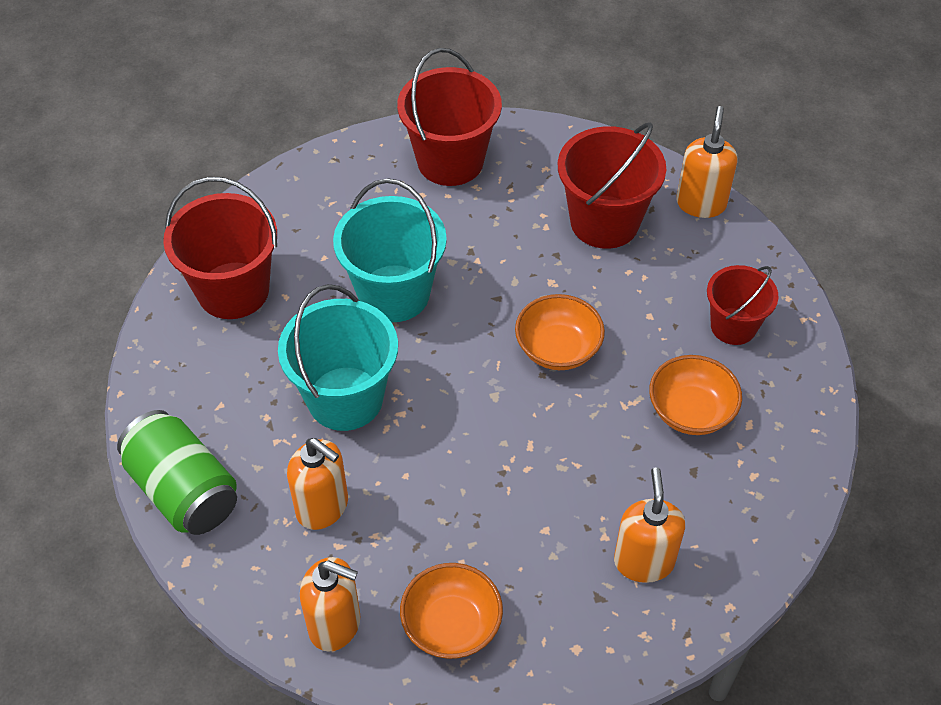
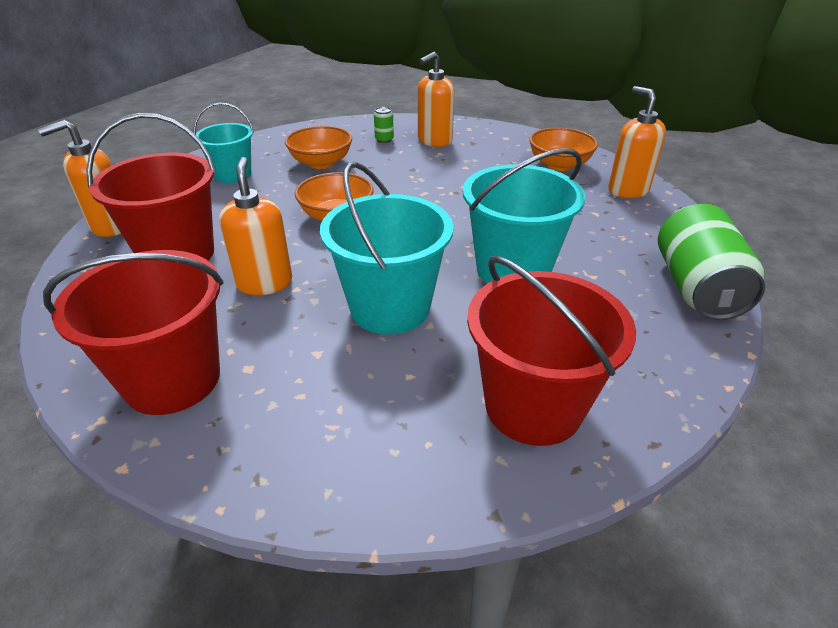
camera: 135 degrees left, 15 degrees down
orange soap dispenser [287,438,348,530] -> orange soap dispenser moved to [219,157,292,295]
red bucket [707,265,779,345] -> turquoise bucket [193,103,254,183]
none -> green can [374,107,394,143]

